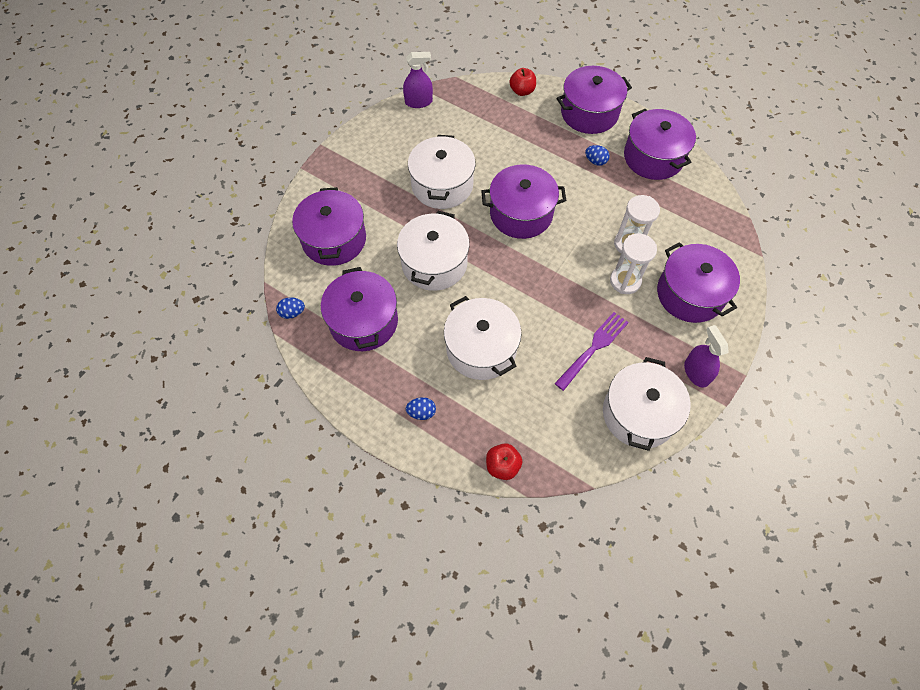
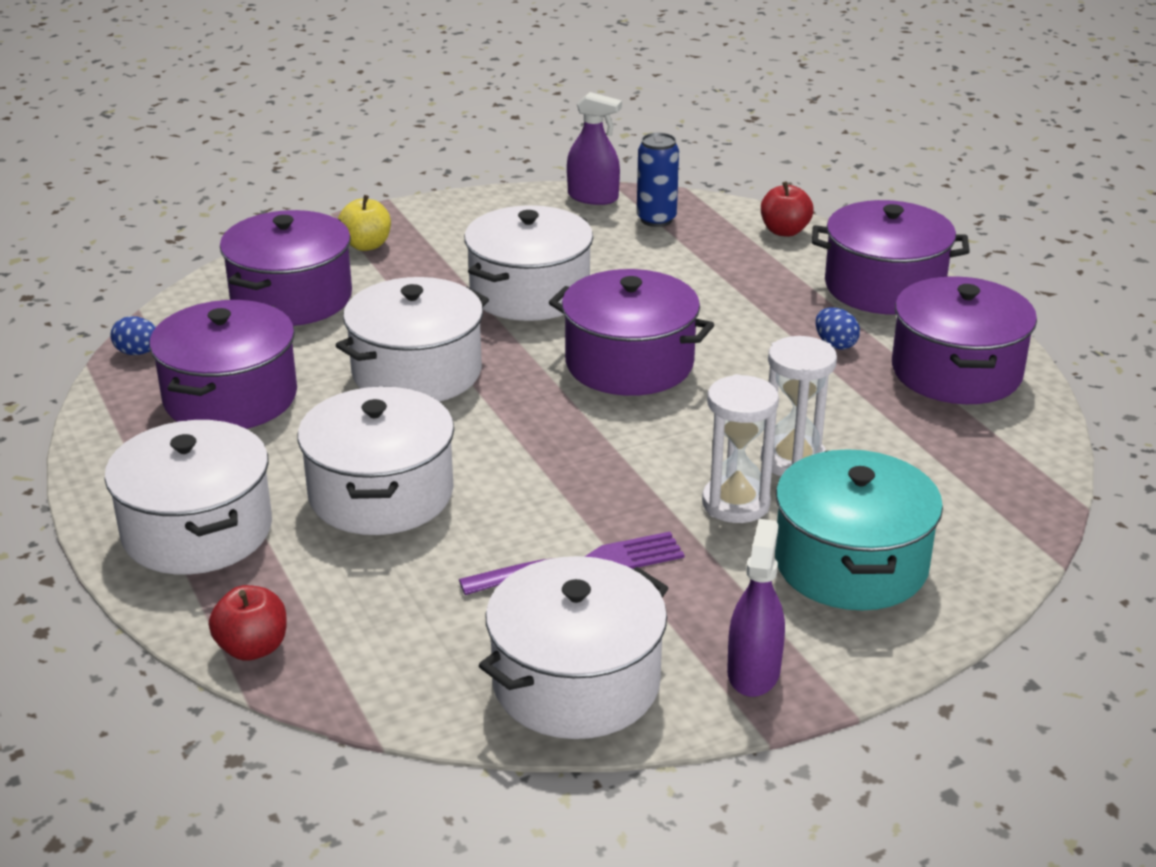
camera: 30 degrees right, 30 degrees down
blue egg [405,397,436,420] -> white pot [105,420,272,575]
purple pot [657,242,740,323] -> turquoise pot [775,449,943,611]
none -> yellow apple [338,195,391,251]
none -> blue can [637,133,679,227]

